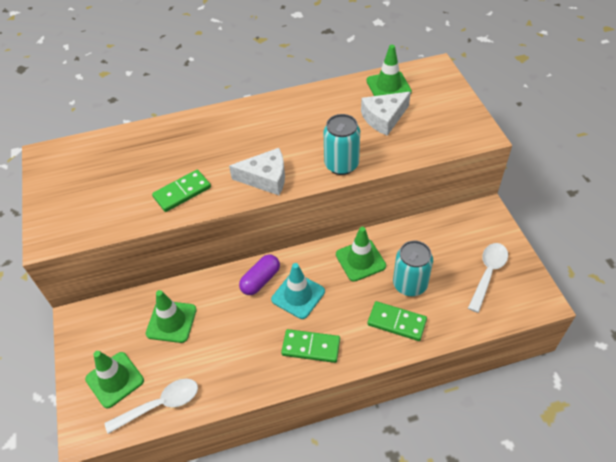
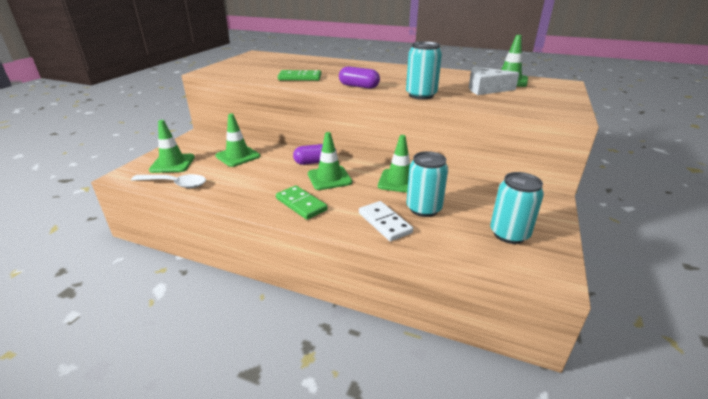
camera: 35 degrees right, 20 degrees down
white cheese [229,148,285,195] -> purple capsule [339,67,380,89]
turquoise traffic cone [271,263,325,319] -> green traffic cone [308,132,352,190]
green domino [367,301,427,341] -> white domino [359,201,413,241]
white spoon [468,243,508,313] -> turquoise can [490,172,544,244]

